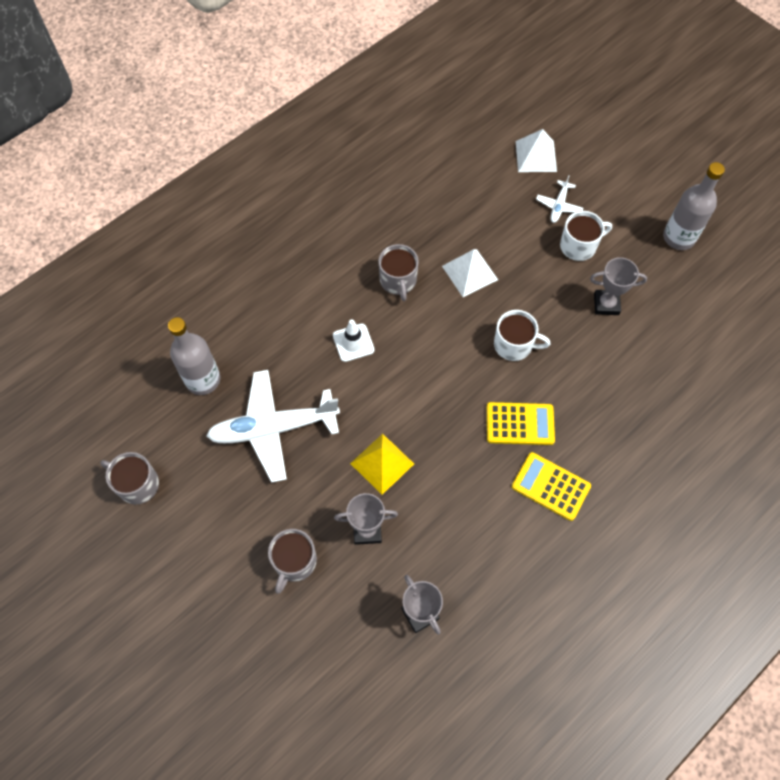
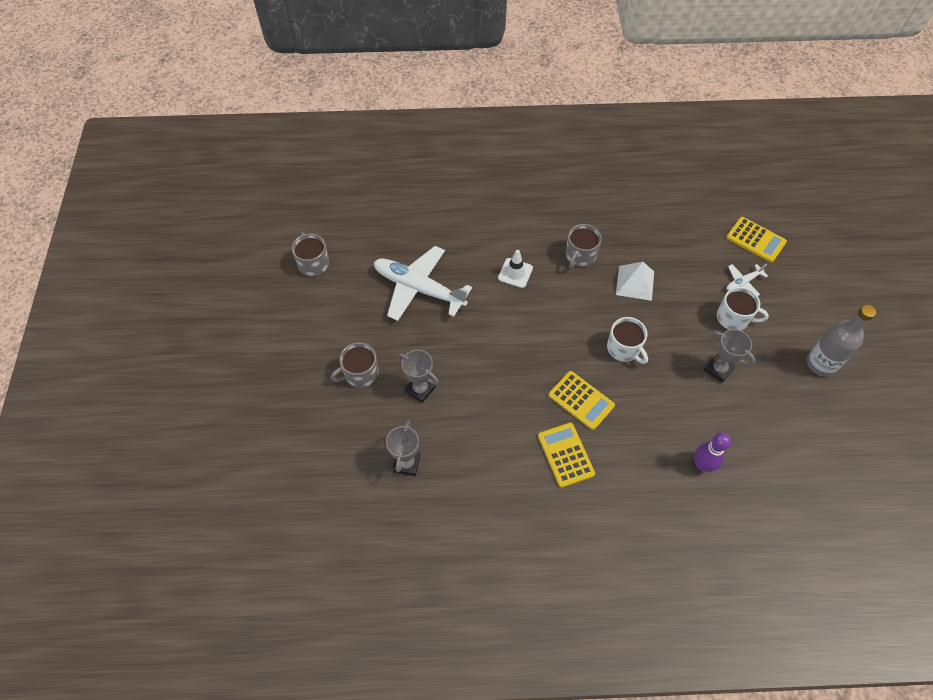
camera: 40 degrees right, 5 degrees down
grey bottle [168,317,220,395] -> none
yellow pyramid [350,434,414,495] -> none
white pyramid [516,129,557,172] -> yellow calculator [726,217,787,263]
none -> purple bowling pin [694,432,731,472]

